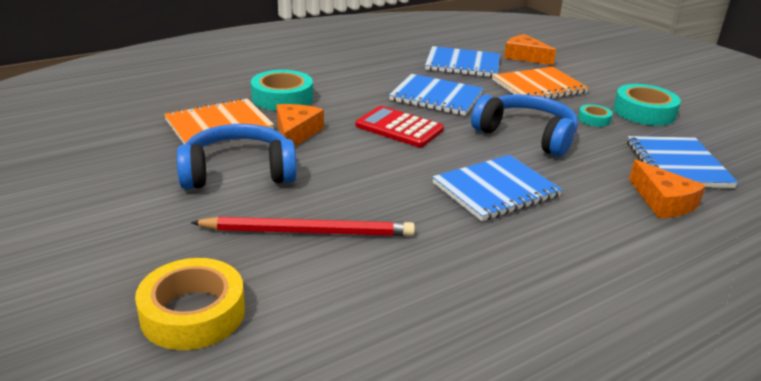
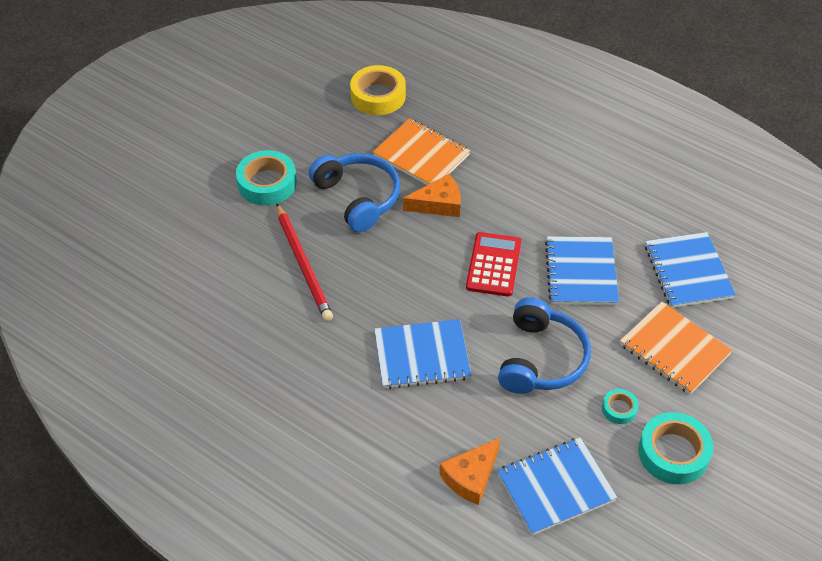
camera: 70 degrees right, 20 degrees up
yellow tape [135,258,245,350] -> yellow tape moved to [350,65,406,115]
turquoise tape [251,70,313,111] -> turquoise tape moved to [236,150,297,205]
blue notebook [432,155,563,221] -> blue notebook turned 45 degrees counterclockwise [374,319,471,389]
orange cheese [504,34,556,65] -> none

